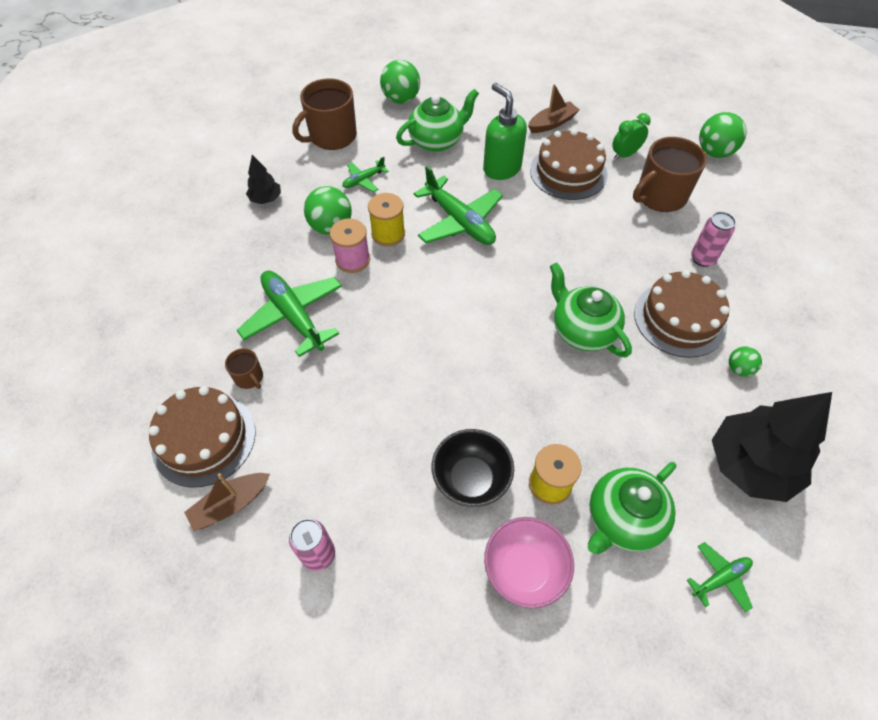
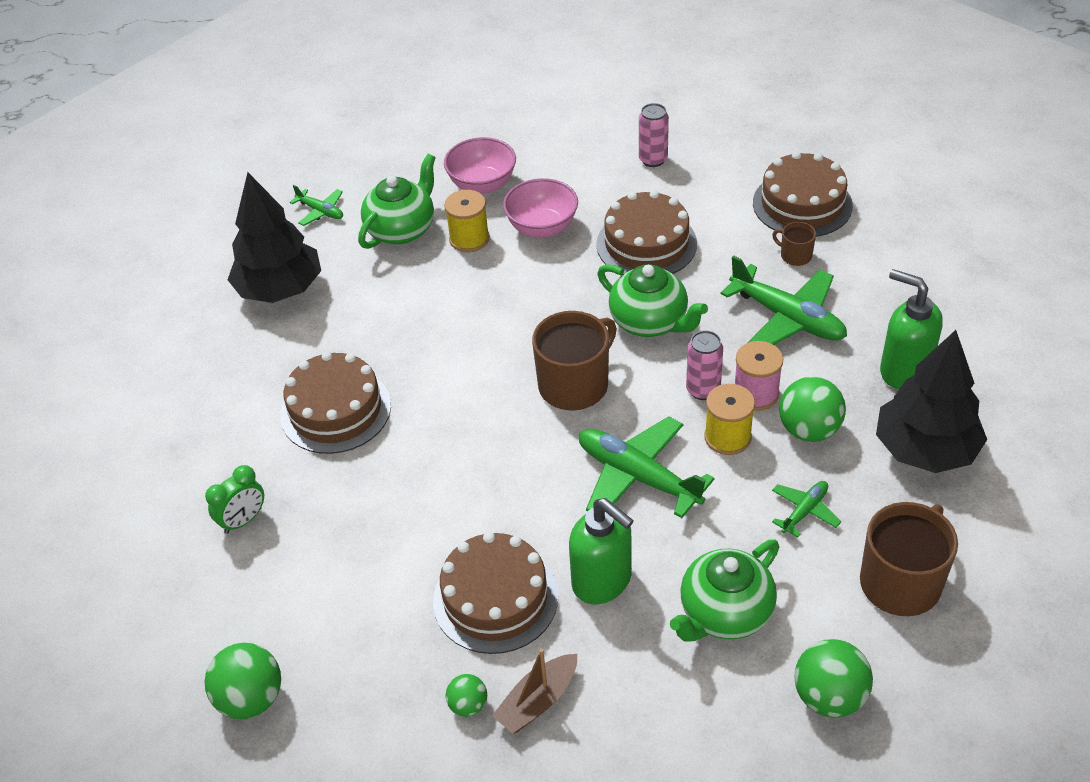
camera: 170 degrees right, 10 degrees down
brown boat [184,473,270,531] -> none
black tree [246,155,281,204] -> black tree [876,330,987,473], size x2.10
black bowl [432,429,514,507] -> pink bowl [503,178,578,238]
green teapot [550,262,632,358] -> green teapot moved to [598,264,708,337]
green clock [612,113,651,160] -> green clock moved to [205,465,264,534]
brown mug [633,137,707,212] -> brown mug moved to [532,311,617,410]
green plane [687,542,753,612] -> green plane turned 105 degrees counterclockwise [290,185,343,226]
pink can [691,212,736,267] -> pink can moved to [686,330,723,400]
green ball [729,346,762,376] -> green ball moved to [446,674,487,717]
none -> brown cake [596,190,697,274]
none -> green soap dispenser [880,269,943,389]

